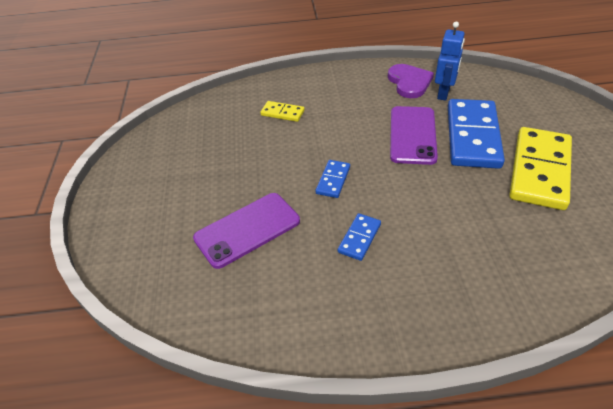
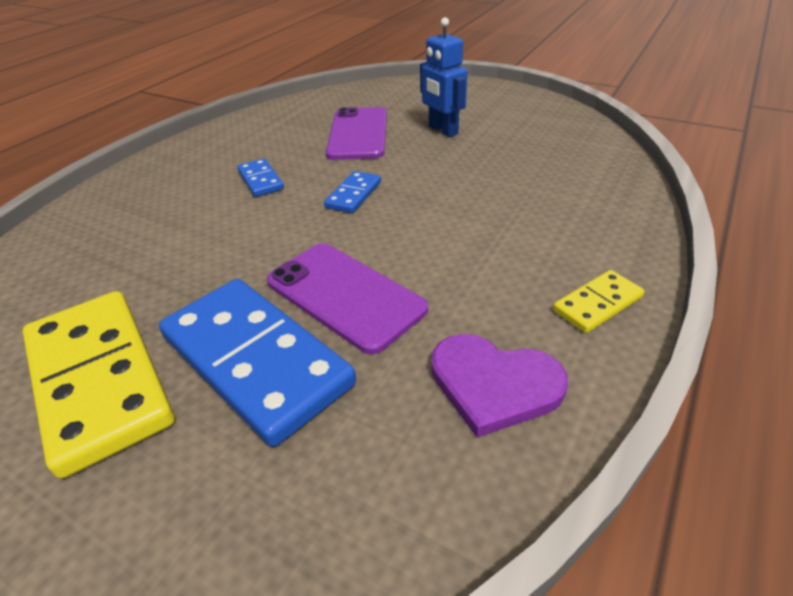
camera: 125 degrees right, 5 degrees down
yellow domino [260,101,305,122] -> yellow domino moved to [553,270,644,333]
blue domino [316,160,350,198] -> blue domino turned 60 degrees clockwise [324,171,381,213]
blue robot [435,22,465,101] -> blue robot moved to [420,17,467,137]

